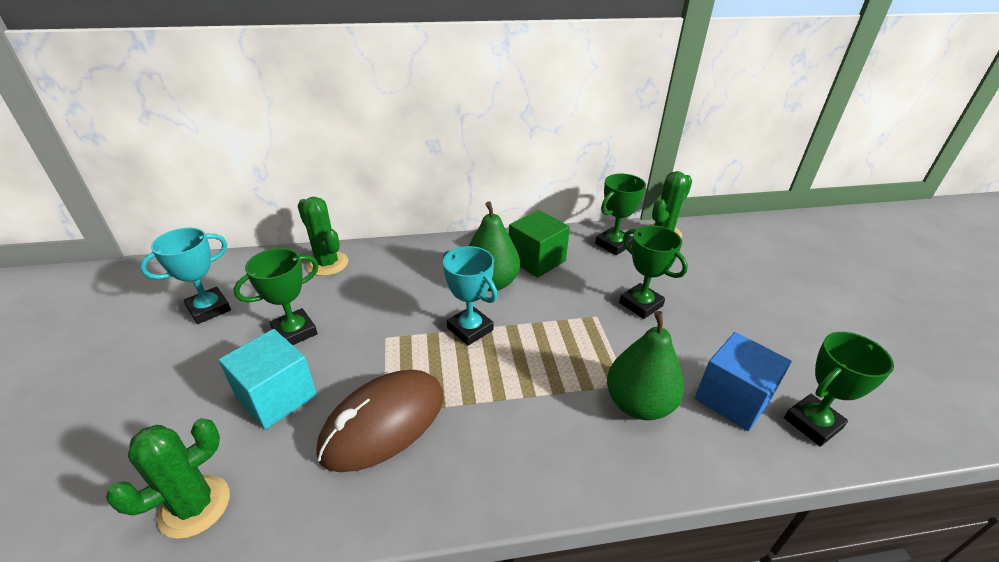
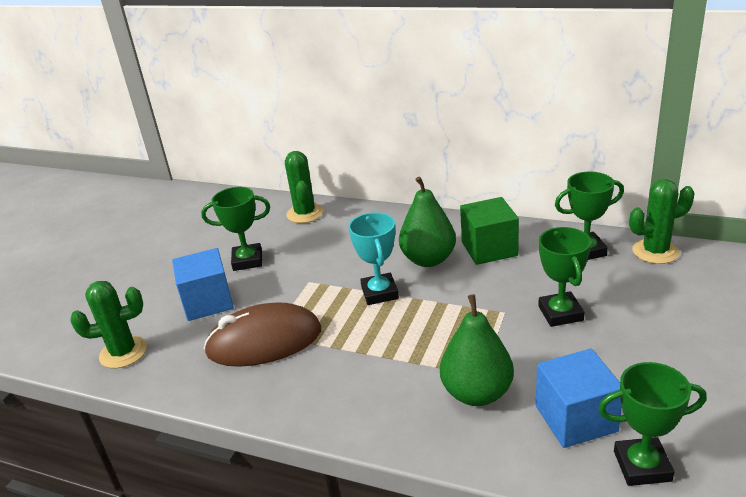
camera: 35 degrees right, 5 degrees down
turquoise trophy [140,228,231,324] -> none
turquoise cube [219,329,317,429] -> blue cube [172,248,234,321]

